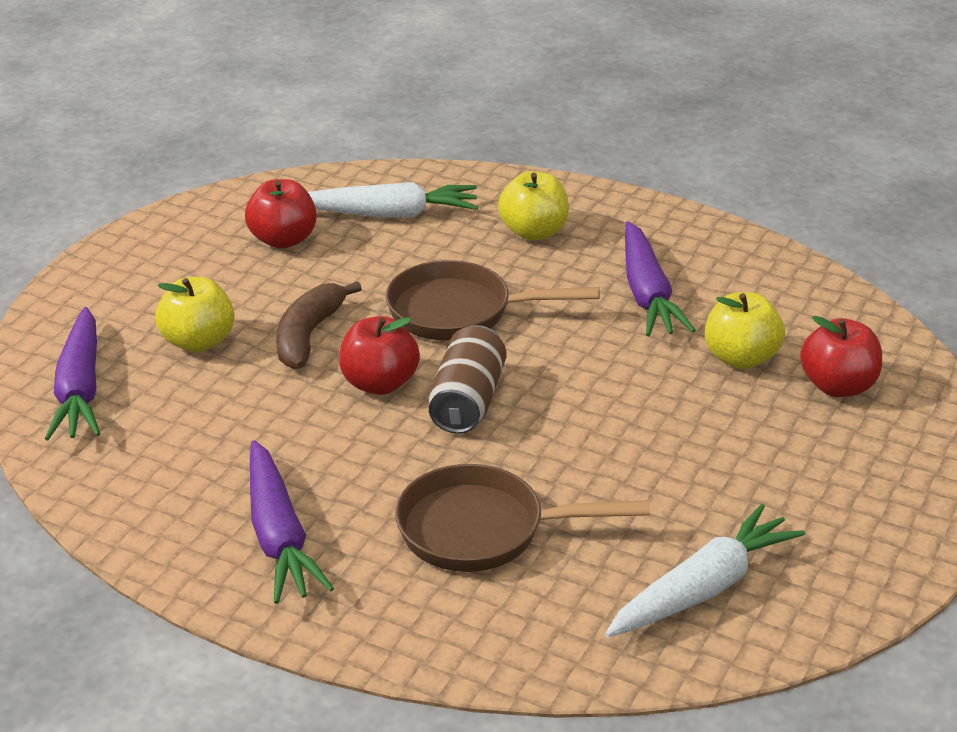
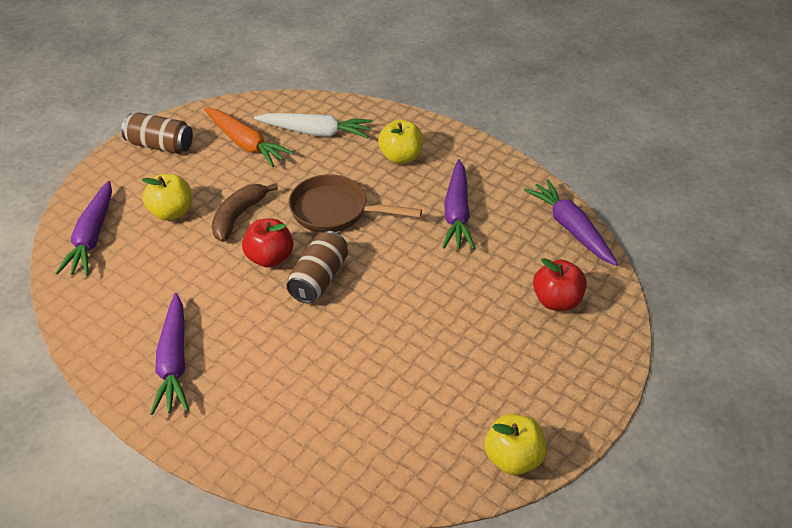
camera: 10 degrees right, 10 degrees up
red apple [245,179,317,249] -> orange carrot [204,108,294,167]
brown pan [395,464,650,572] -> none
white carrot [605,504,805,637] -> none
yellow apple [705,292,785,369] -> yellow apple moved to [485,414,547,475]
none -> brown can [121,112,193,154]
none -> purple carrot [524,179,618,266]

